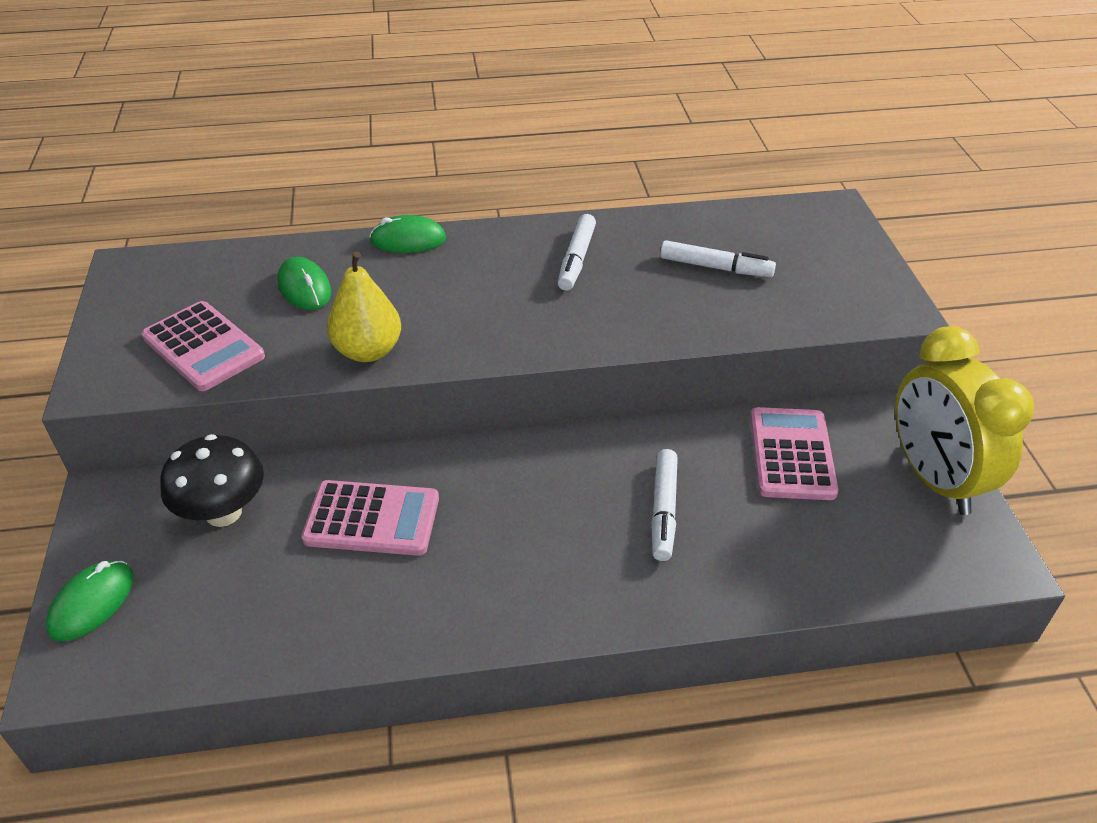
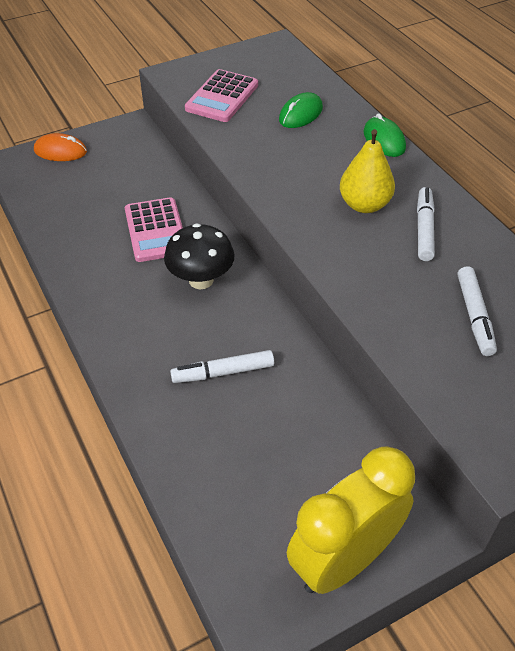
camera: 70 degrees right, 5 degrees up
green mouse [46,560,134,642] -> orange mouse [34,133,87,161]
black mushroom [160,434,264,527] -> black mushroom moved to [164,223,235,289]
yellow pear [327,251,401,362] -> yellow pear moved to [340,129,395,213]
white marker [558,214,596,291] -> white marker turned 105 degrees clockwise [417,187,435,261]
pink calculator [750,407,838,500] -> none

